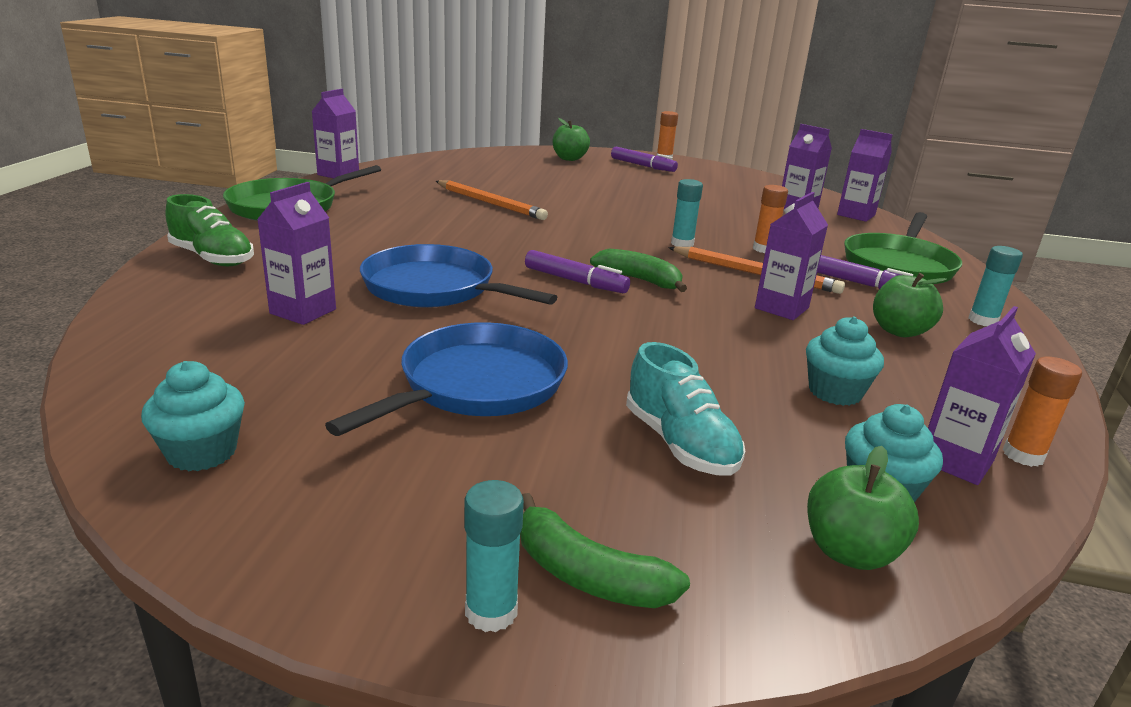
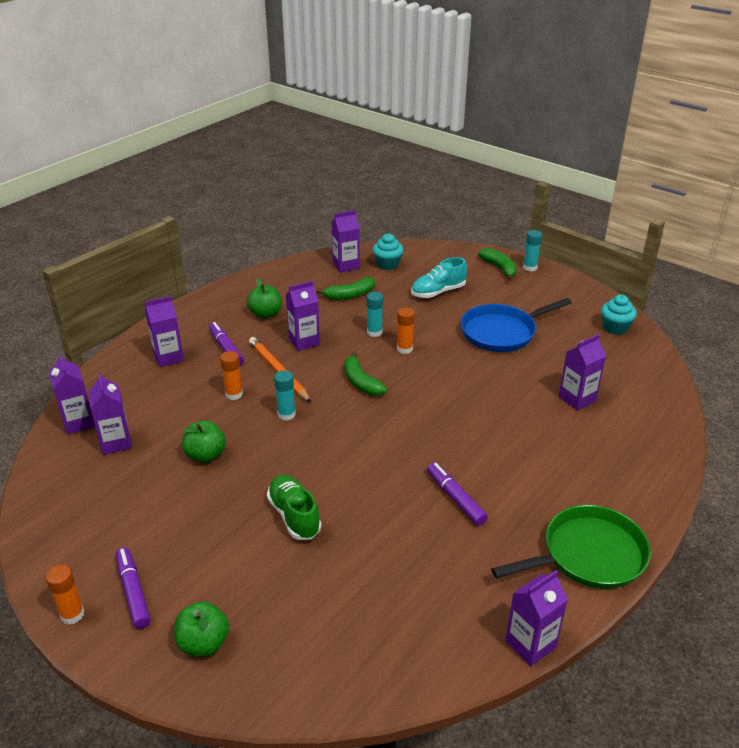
camera: 150 degrees left, 10 degrees up
green shoe [166,194,254,266] -> green shoe moved to [267,474,322,540]
blue pan [360,244,557,308] -> none
orange pencil [436,180,548,220] -> none
purple marker [525,250,630,293] -> purple marker moved to [427,462,488,526]
turquoise shoe [626,342,745,476] -> turquoise shoe turned 120 degrees counterclockwise [411,257,467,298]
turquoise cupcake [806,317,884,406] -> green banana [316,277,375,300]
green apple [807,446,919,570] -> green apple moved to [182,421,226,463]
green pan [844,212,962,284] -> purple carton [145,296,184,367]
turquoise glue stick [968,246,1023,326] -> turquoise glue stick moved to [367,292,383,337]
orange glue stick [1003,357,1082,467] -> orange glue stick moved to [397,307,415,354]

